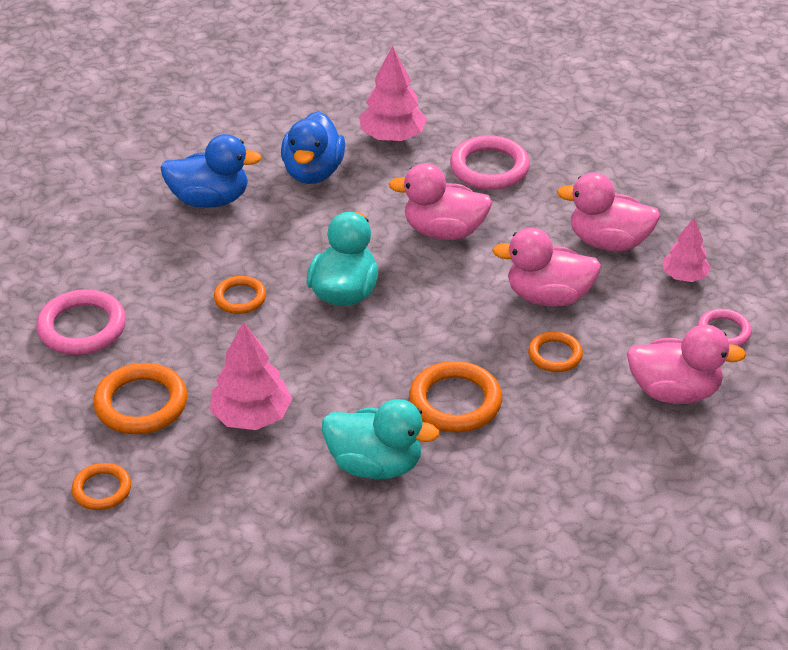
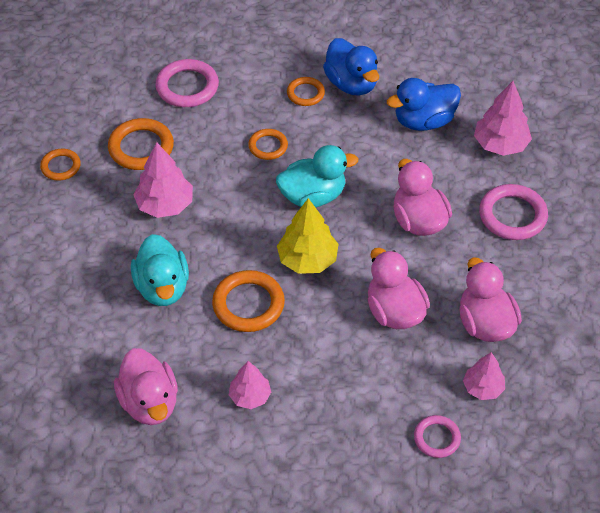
camera: 60 degrees right, 10 degrees up
orange ring [528,331,583,372] -> orange ring moved to [287,77,325,106]
pink duck [627,325,746,404] -> pink duck moved to [114,348,178,425]
none -> pink tree [229,361,271,409]
none -> yellow tree [277,198,338,274]

